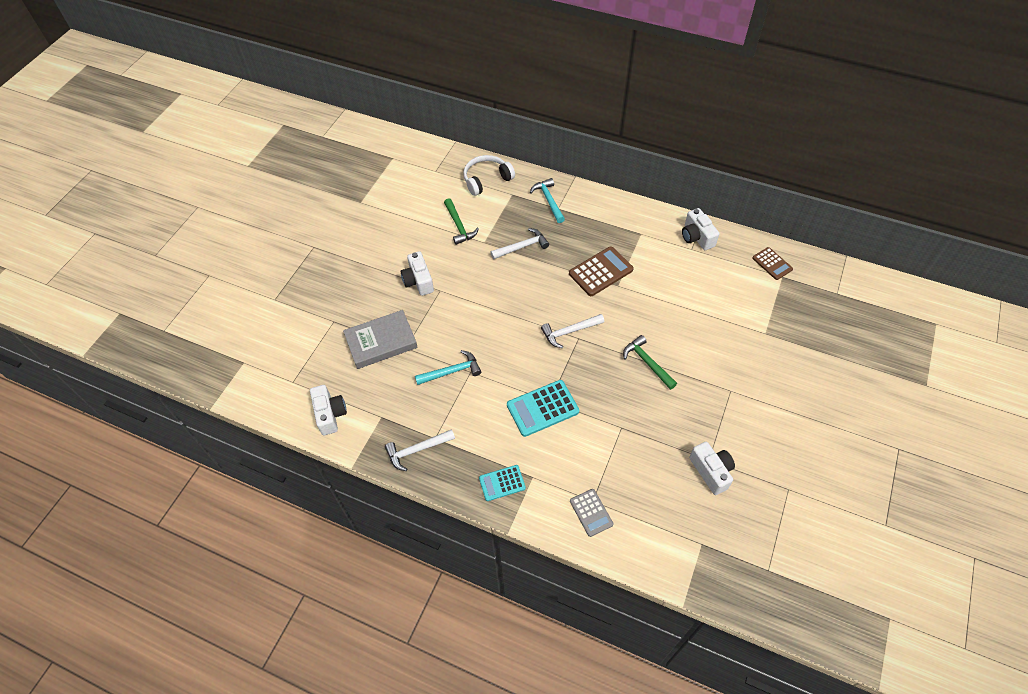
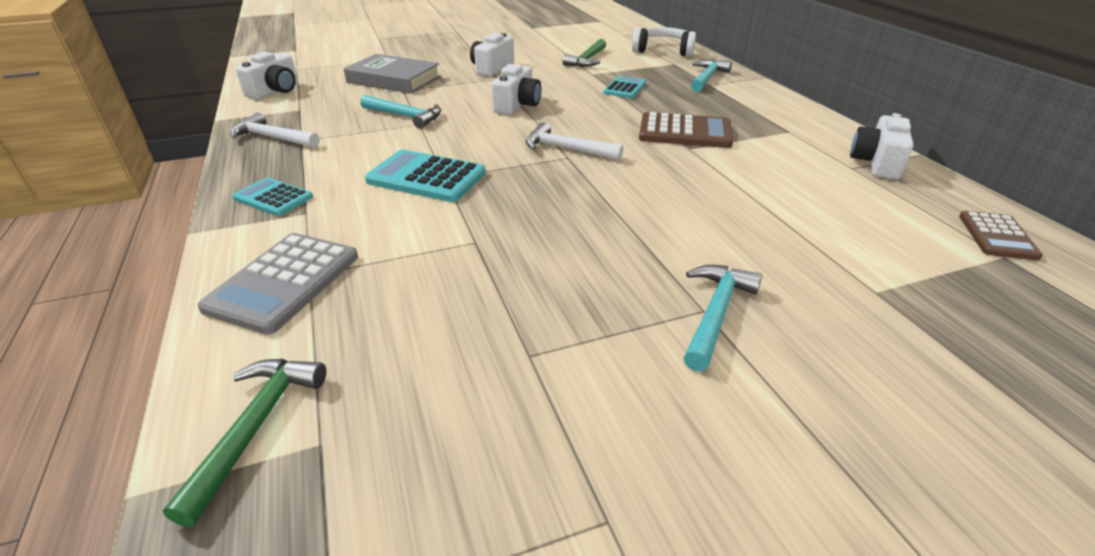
camera: 45 degrees right, 20 degrees down
white hammer [490,228,549,259] -> turquoise calculator [603,76,646,98]
grey calculator [570,489,614,537] -> grey calculator [198,233,358,335], size x1.60
green hammer [623,335,677,390] -> green hammer moved to [163,359,326,527]
white camera [689,442,735,495] -> white camera moved to [491,64,541,115]
none -> turquoise hammer [683,265,762,371]

